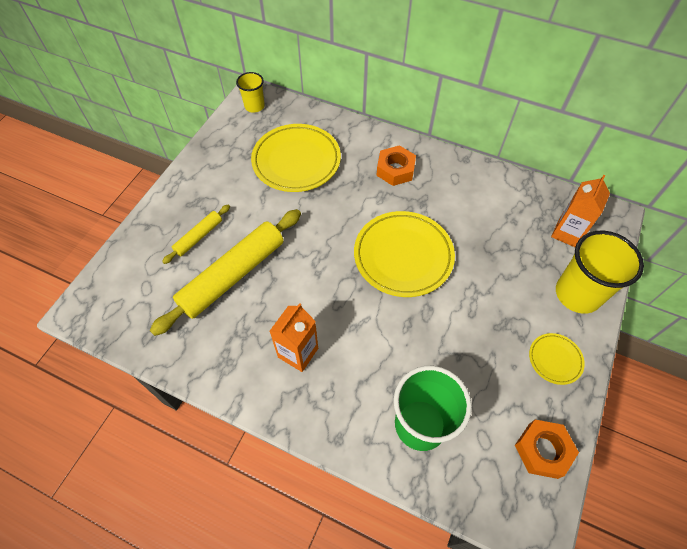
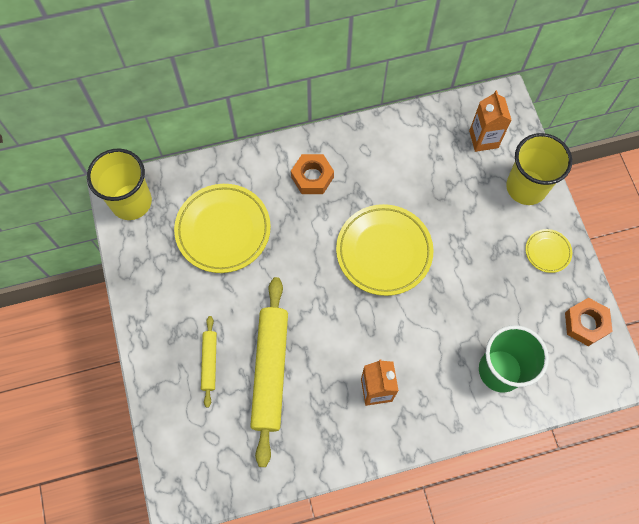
camera: 40 degrees left, 10 degrees up
yellow cup [236,72,265,113] -> yellow cup [87,148,152,220], size x1.80

